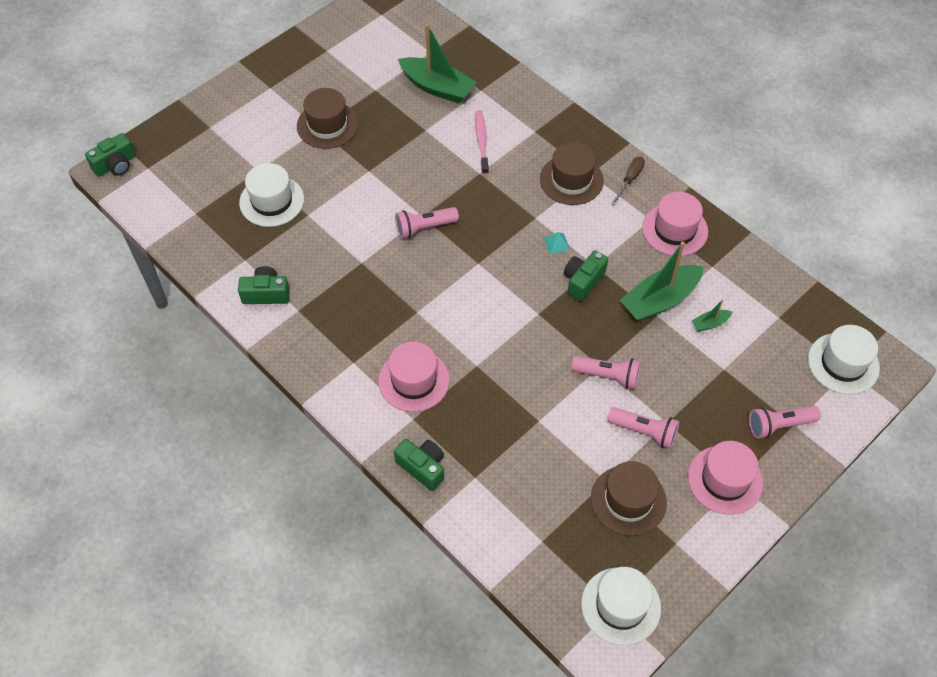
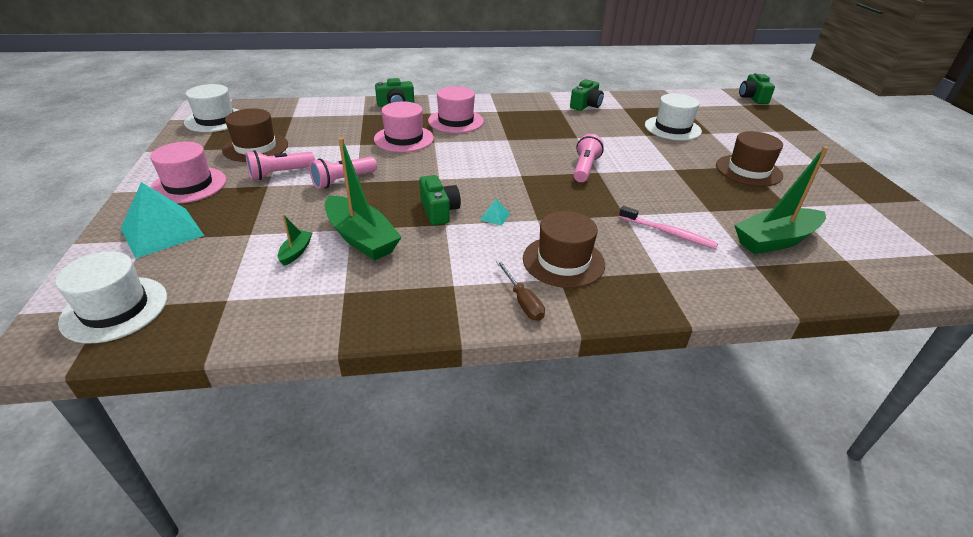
camera: 125 degrees right, 20 degrees down
green boat [620,242,703,322] -> green boat turned 135 degrees clockwise [325,137,402,261]
pink hat [642,192,708,256] -> pink hat moved to [374,102,434,152]
pink flashlight [749,405,821,439] -> turquoise pyramid [120,182,204,258]

